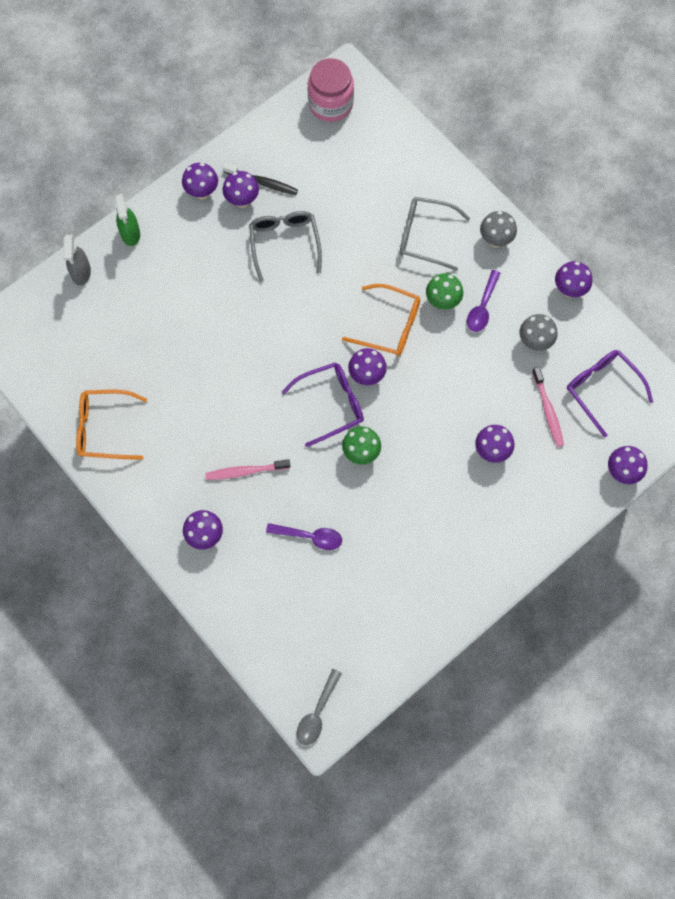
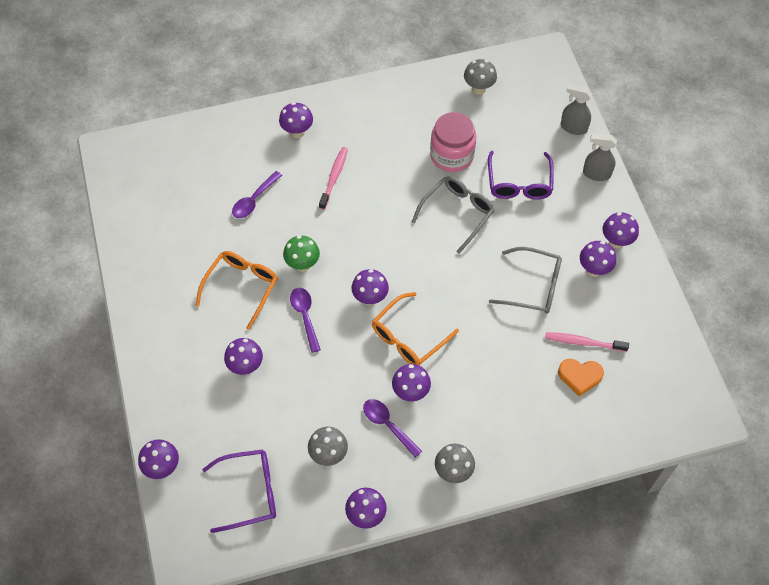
camera: 115 degrees right, 10 degrees down
orange glasses [76,389,147,460] -> orange glasses moved to [195,251,278,330]
green spray bottle [115,194,140,246] -> grey spray bottle [583,133,617,181]
black toothbrush [222,163,298,195] -> none
purple glasses [281,362,364,447] -> purple glasses moved to [488,151,554,200]
grey spoon [297,669,342,745] -> none
pink jar [308,58,354,122] -> pink jar moved to [430,112,476,172]
grey glasses [400,197,470,271] -> grey glasses moved to [412,176,495,254]
green mushroom [426,273,463,309] -> purple mushroom [392,364,431,401]
pink toothbrush [532,367,564,447] -> pink toothbrush moved to [545,332,629,352]
none -> purple spoon [290,288,321,353]
none -> grey mushroom [464,59,497,95]
none -> orange heart [558,359,604,396]

